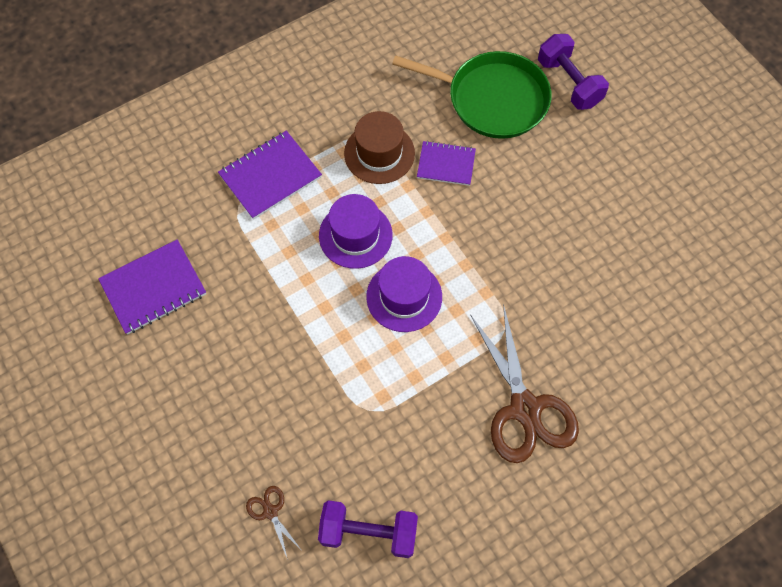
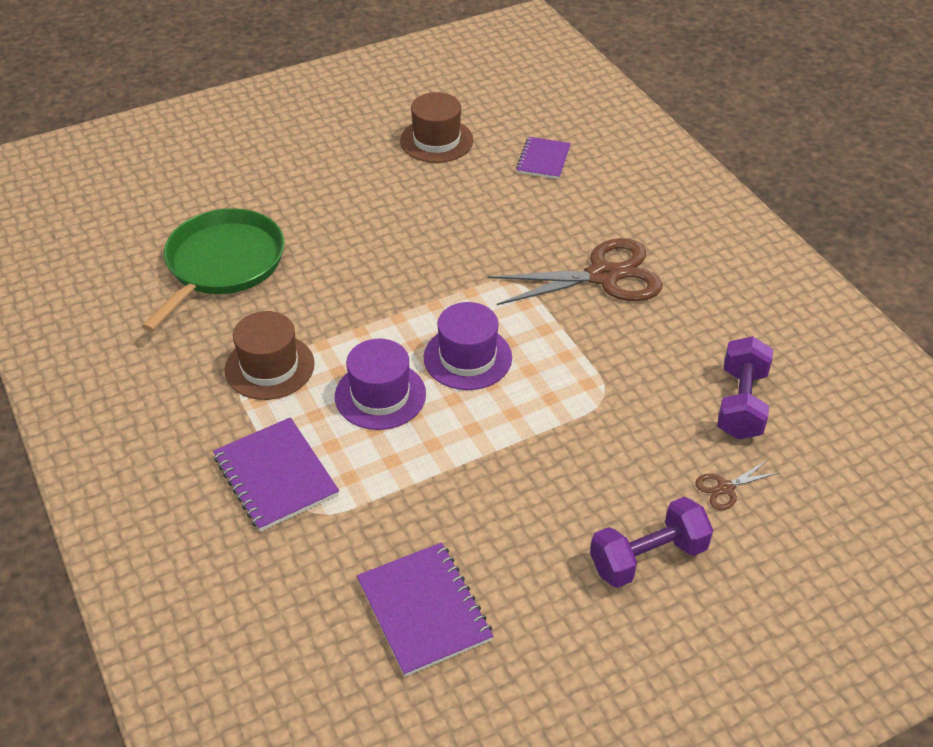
camera: 85 degrees left, 20 degrees down
purple notebook [417,141,476,186] -> purple notebook moved to [516,137,571,179]
purple dumbbell [538,34,609,110] -> purple dumbbell moved to [590,497,713,588]
none -> brown hat [400,92,473,163]

